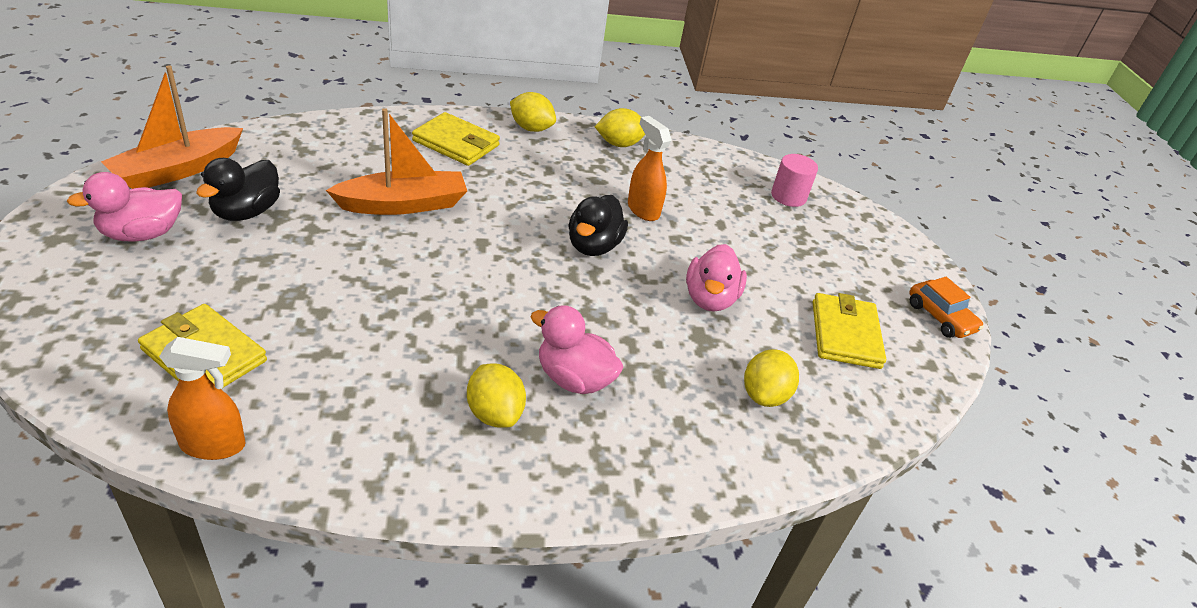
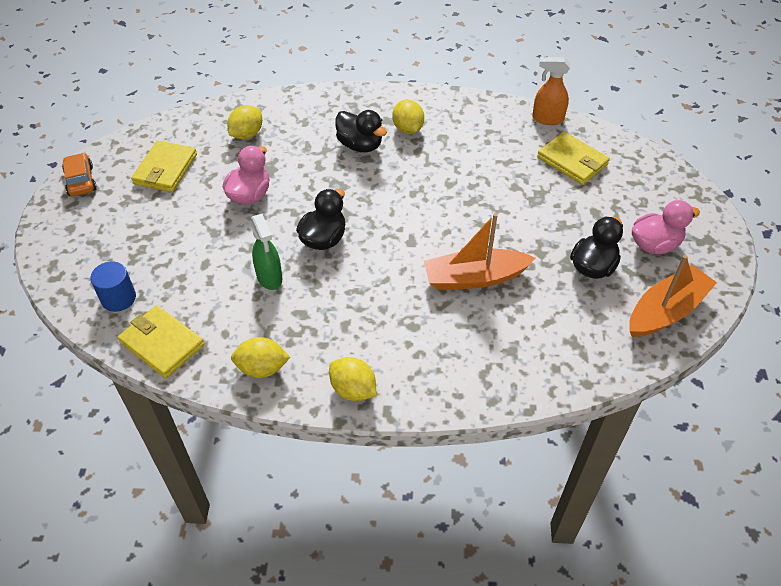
camera: 165 degrees left, 10 degrees up
yellow wallet [412,112,500,166] -> yellow wallet moved to [118,305,204,378]
pink duck [530,305,623,394] -> black duck [335,110,387,152]
orange spray bottle [628,116,672,221] -> green spray bottle [251,214,282,290]
pink cylinder [771,154,818,207] -> blue cylinder [90,261,136,312]

